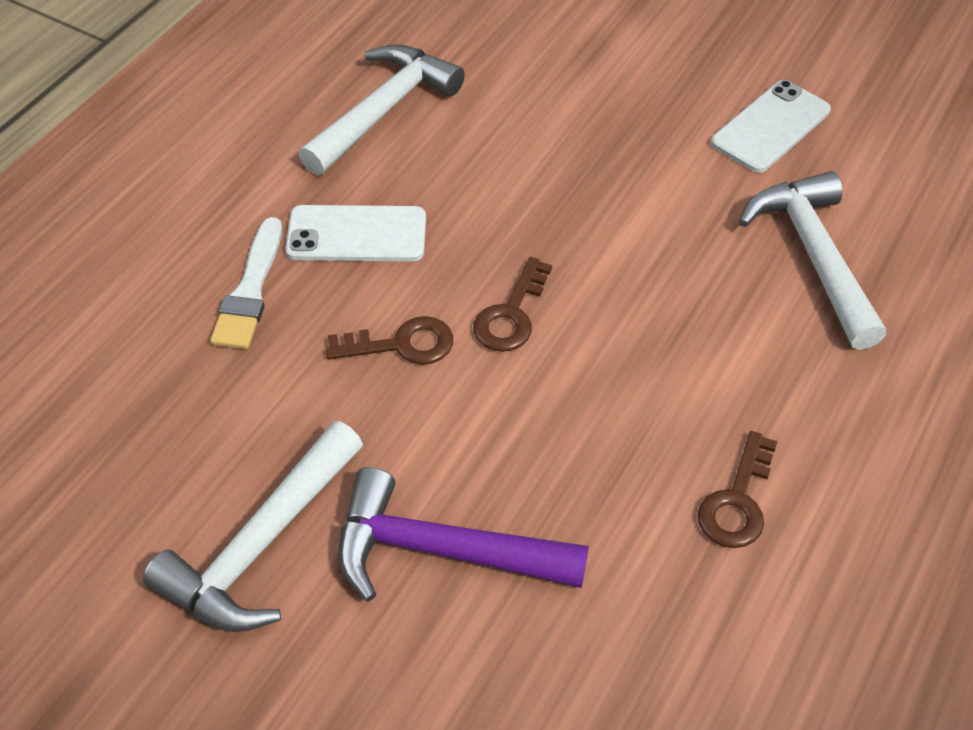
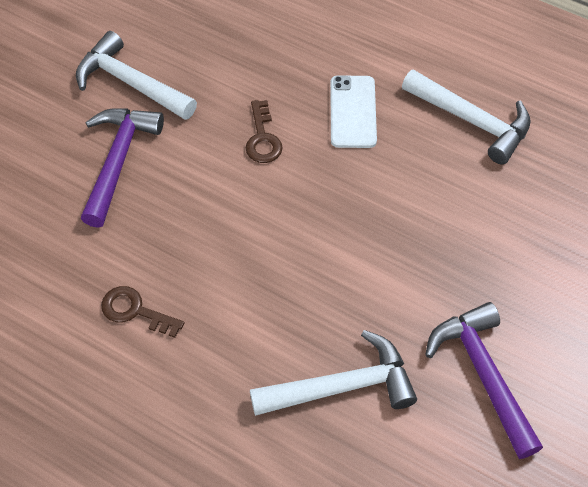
camera: 90 degrees right, 5 degrees up
white brush [210,217,282,349] -> none
brown key [473,257,552,352] -> none
white phone [711,80,831,173] -> purple hammer [425,302,543,459]

